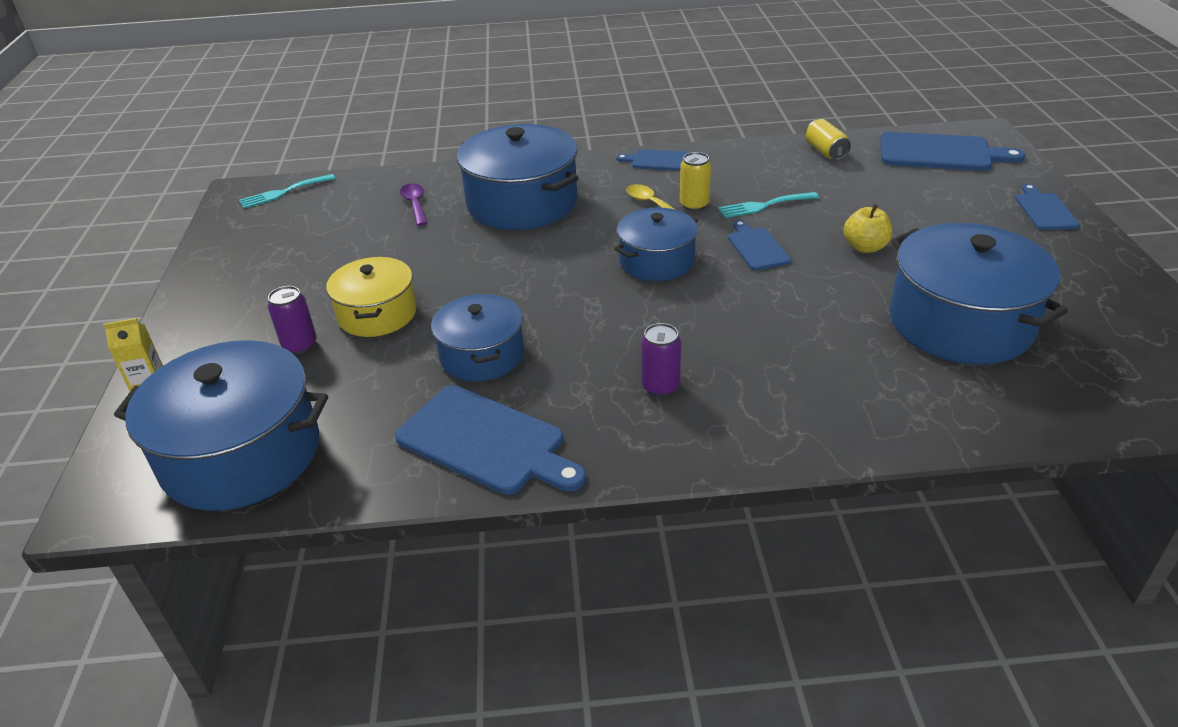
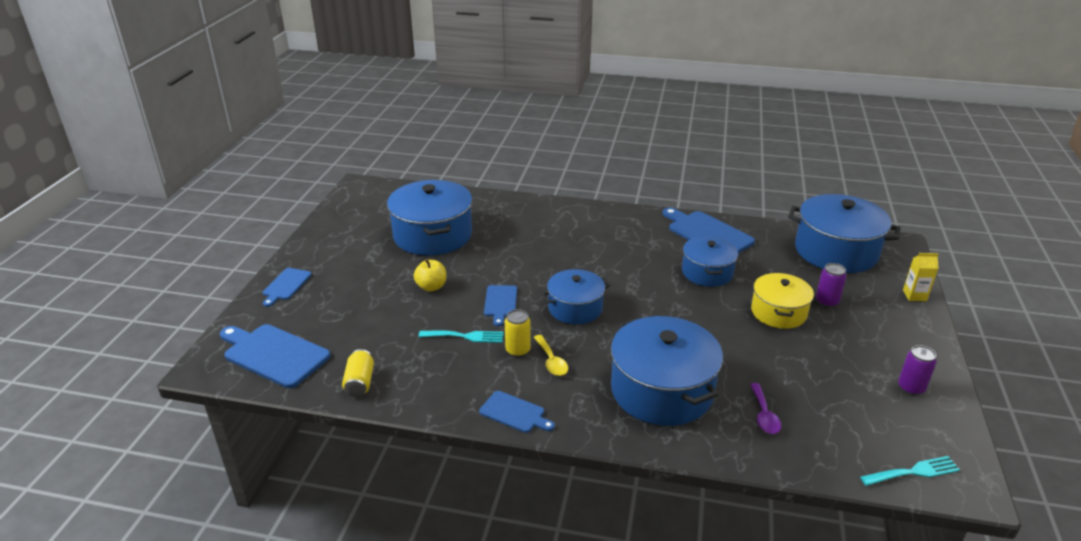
camera: 165 degrees left, 5 degrees down
purple can [641,323,681,397] -> purple can moved to [898,345,937,396]

